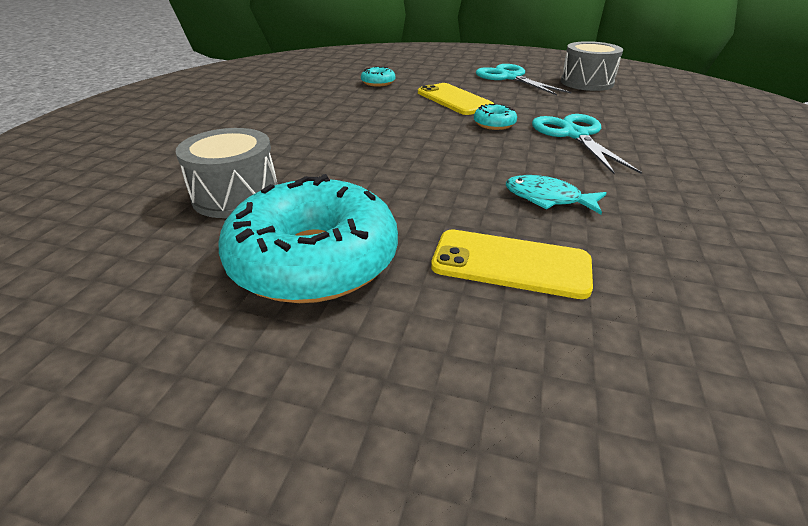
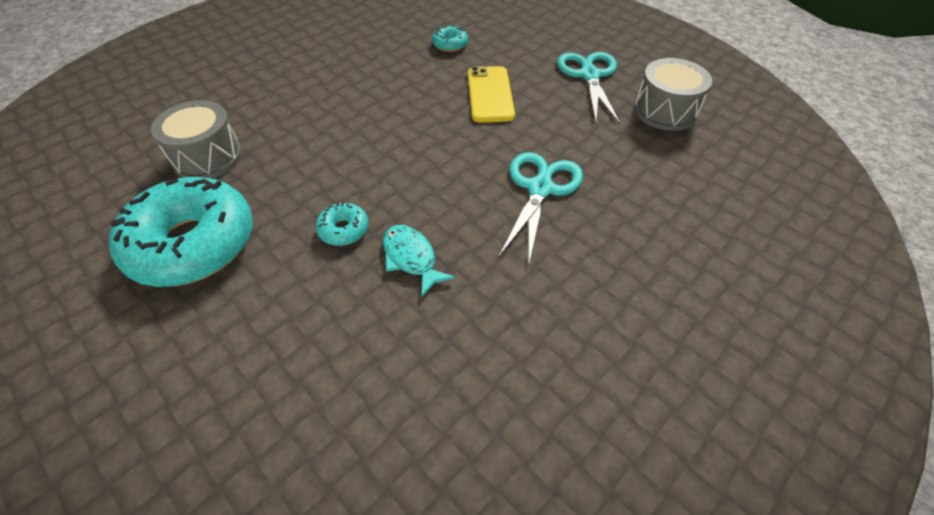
camera: 30 degrees right, 15 degrees up
yellow phone [431,229,593,299] -> none
turquoise donut [474,104,517,130] -> turquoise donut moved to [316,202,369,246]

